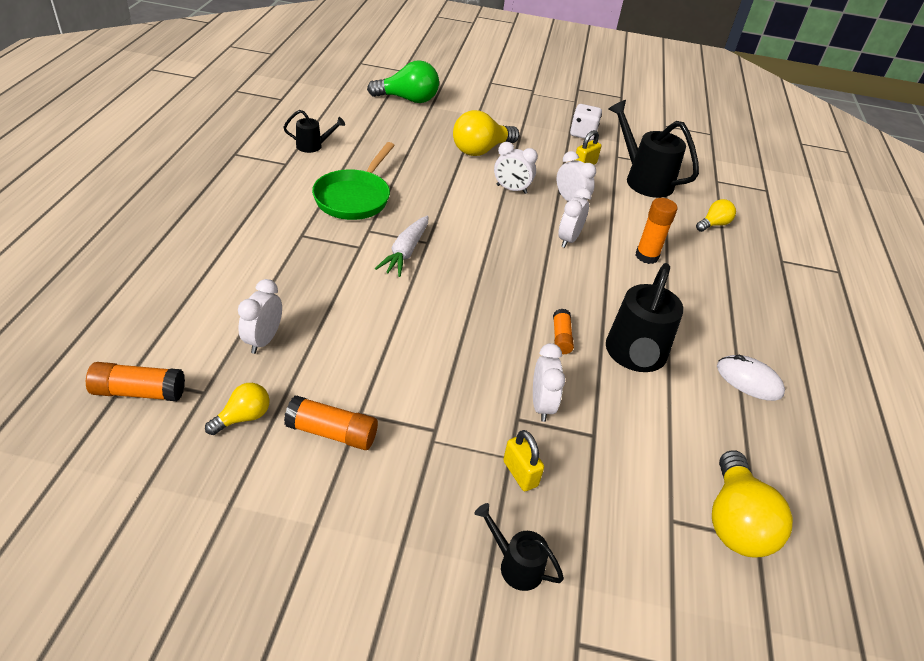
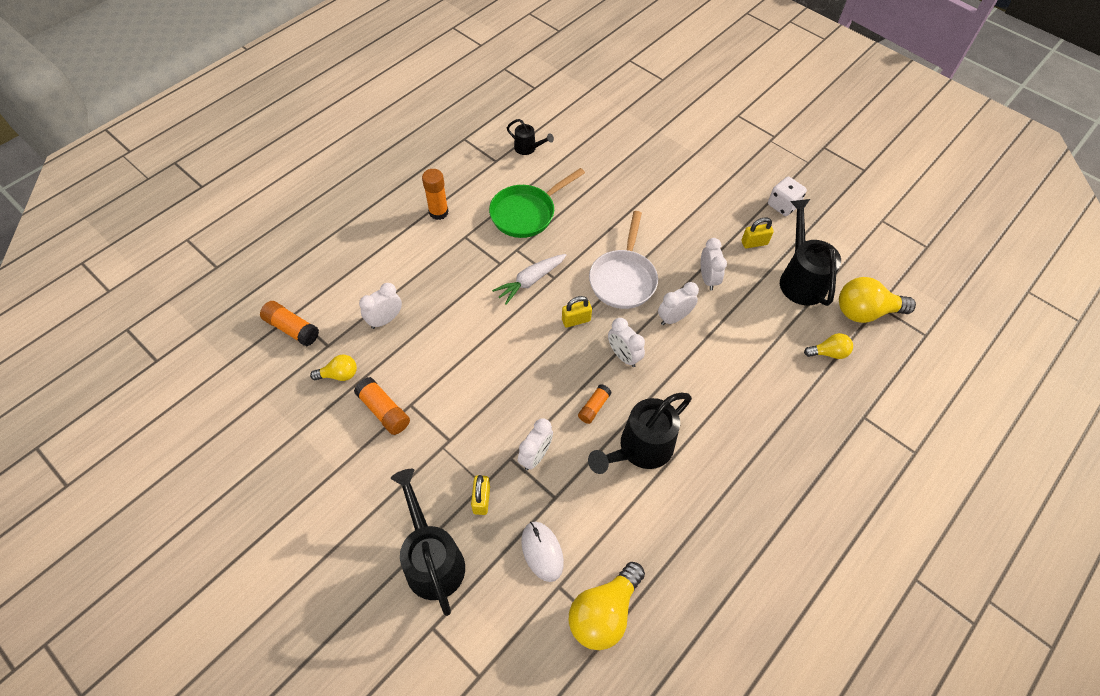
camera: 35 degrees right, 15 degrees up
green light bulb [367,60,439,103] -> none
yellow light bulb [453,110,519,156] -> yellow light bulb moved to [839,277,916,323]
black watering can [474,503,564,591] -> black watering can [391,469,465,616], size x1.94
white clock [494,142,538,194] -> white clock moved to [608,318,645,367]
orange glue stick [636,198,677,264] -> orange glue stick moved to [422,169,448,220]
white mouse [717,355,785,401] -> white mouse moved to [521,522,564,582]
none -> yellow padlock [562,296,592,328]
none -> white pan [589,211,658,309]

